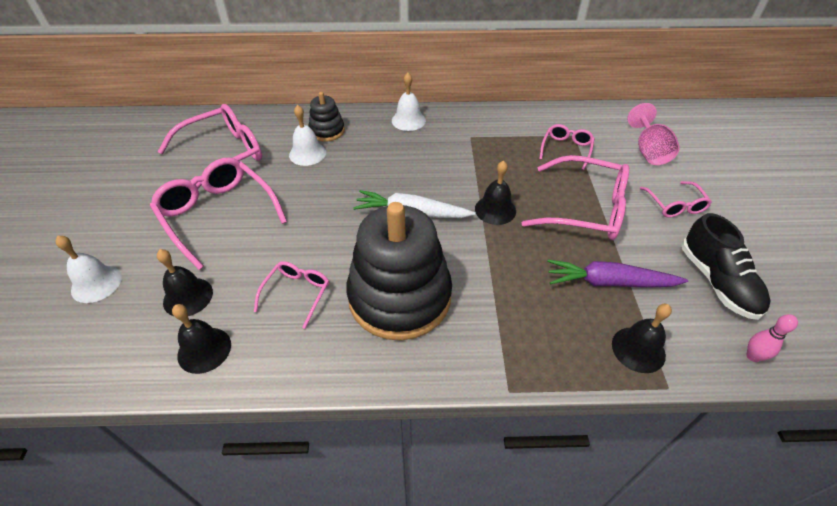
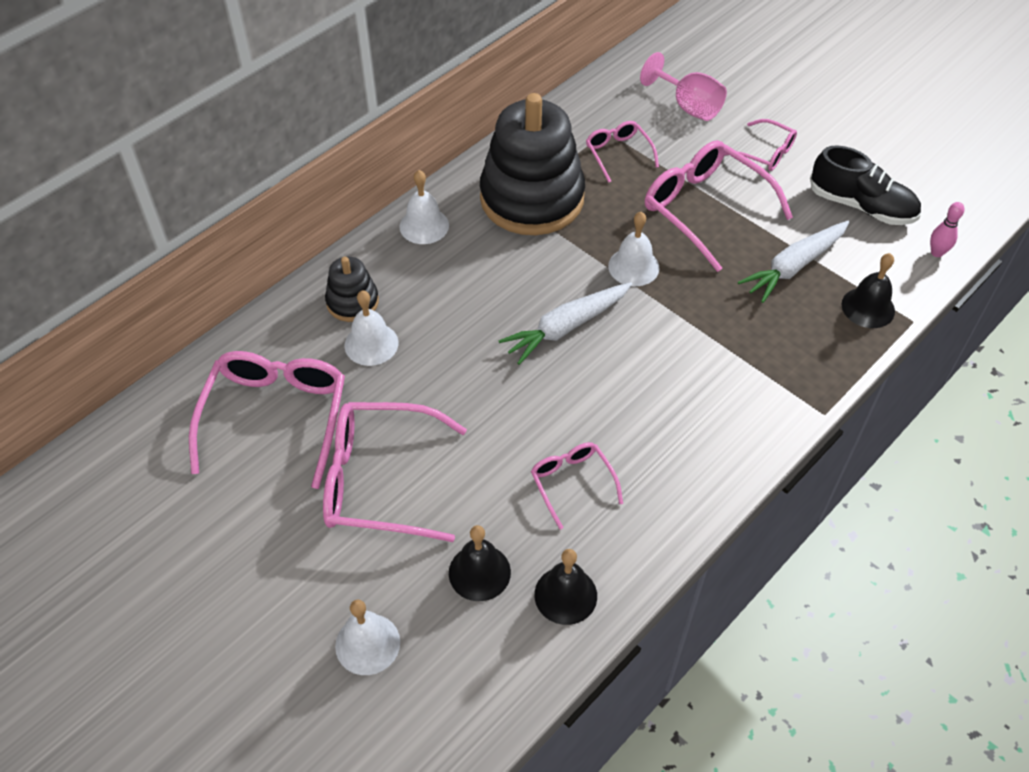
camera: 45 degrees left, 5 degrees up
black stacking toy [346,202,452,341] -> black stacking toy moved to [480,93,585,235]
black bell [475,160,516,225] -> white bell [608,212,659,286]
pink glasses [522,155,629,240] -> pink glasses turned 105 degrees counterclockwise [645,140,793,272]
purple carrot [547,259,688,288] -> white carrot [738,221,849,303]

